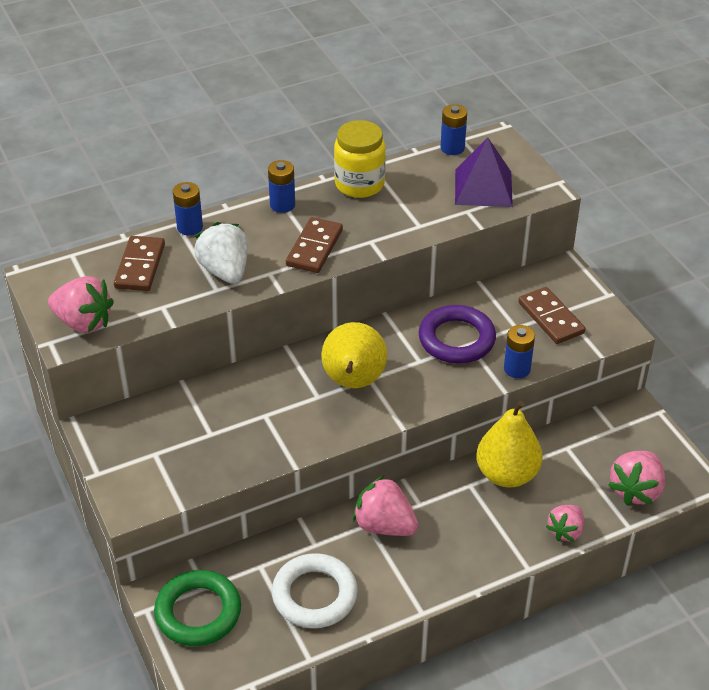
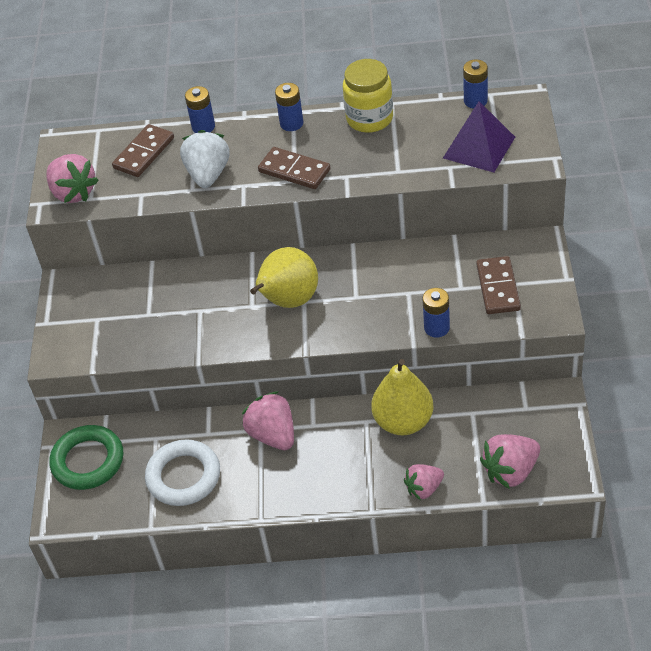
camera: 30 degrees right, 5 degrees up
brown domino [286,217,343,273] -> brown domino turned 75 degrees clockwise [258,147,331,189]
purple ring [419,305,496,364] -> none

